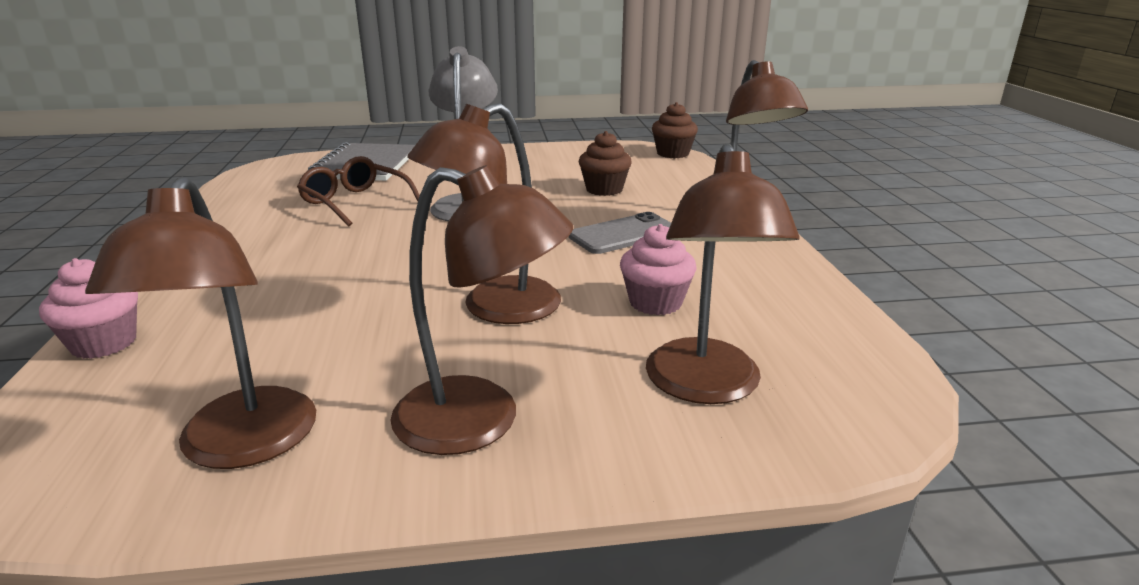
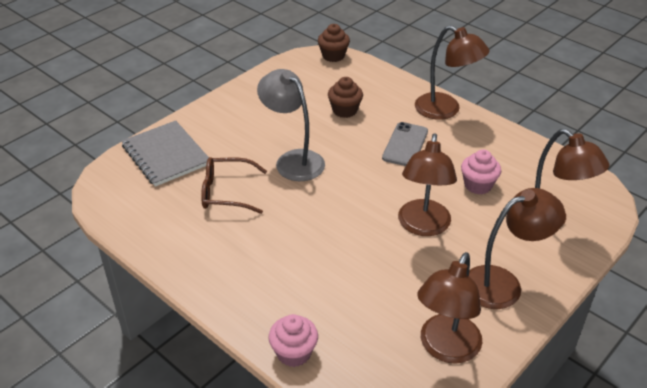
camera: 40 degrees left, 15 degrees up
brown lamp [85,177,316,469] -> brown lamp turned 75 degrees clockwise [417,252,482,364]

